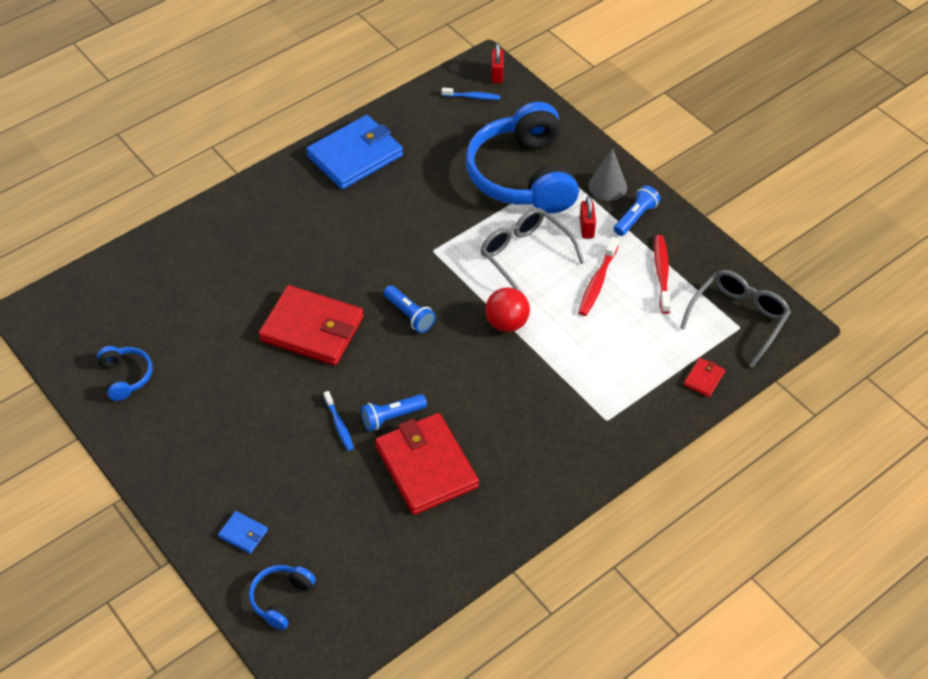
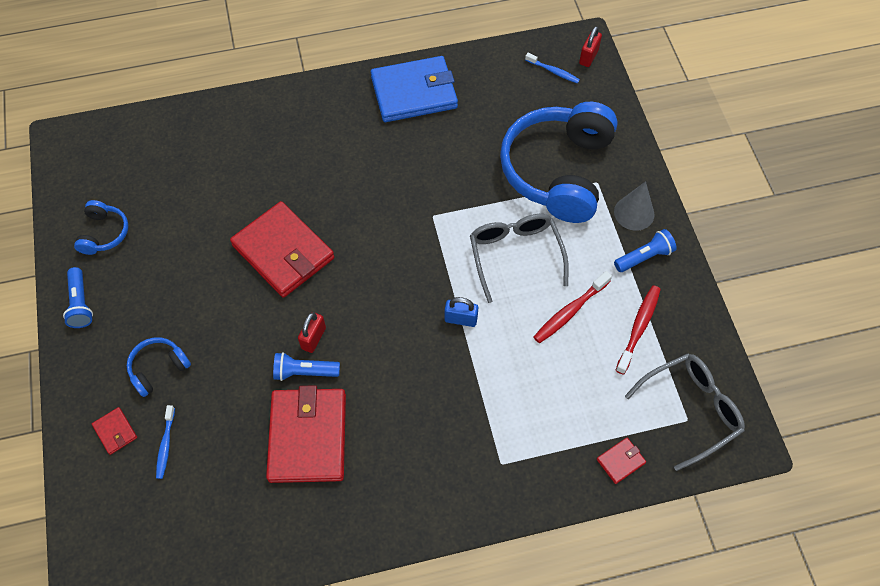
camera: 25 degrees right, 10 degrees up
blue wallet [218,511,268,554] -> red wallet [92,407,137,455]
blue headphones [249,565,316,630] -> blue headphones moved to [127,337,191,397]
blue toothbrush [324,391,354,451] -> blue toothbrush moved to [156,405,175,479]
blue flashlight [383,285,436,333] -> blue flashlight moved to [63,267,93,328]
red ball [485,287,530,332] -> blue padlock [445,297,478,327]
red padlock [580,196,596,239] -> red padlock moved to [298,312,326,353]

